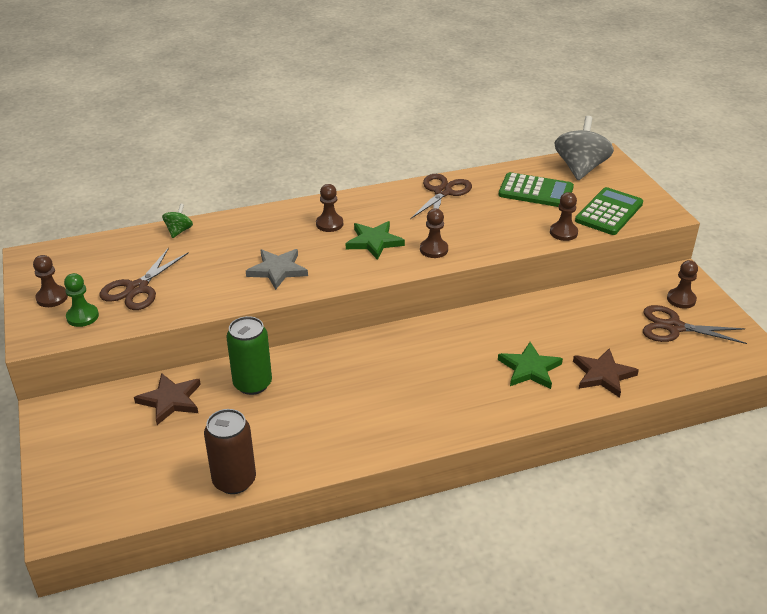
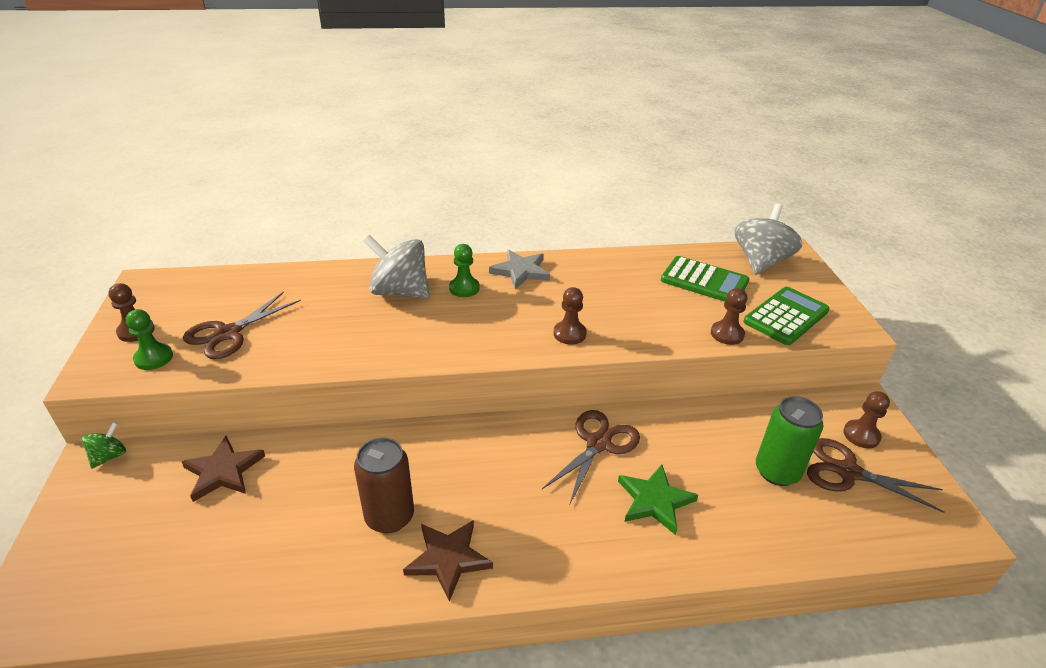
camera: 10 degrees right, 0 degrees up
green spinning top [162,204,193,238] -> green spinning top moved to [81,422,126,469]
brown can [204,409,256,494] -> brown can moved to [354,437,414,533]
green can [226,316,272,395] -> green can moved to [756,396,823,486]
grey star [246,249,308,290] -> grey star moved to [489,250,550,289]
brown pawn [316,184,343,232] -> green pawn [449,244,480,297]
green star [346,221,405,260] -> none
brown scissors [410,174,472,219] -> brown scissors moved to [542,410,640,504]
brown star [573,348,639,398] -> brown star moved to [403,520,493,602]
none -> grey spinning top [363,235,430,298]

